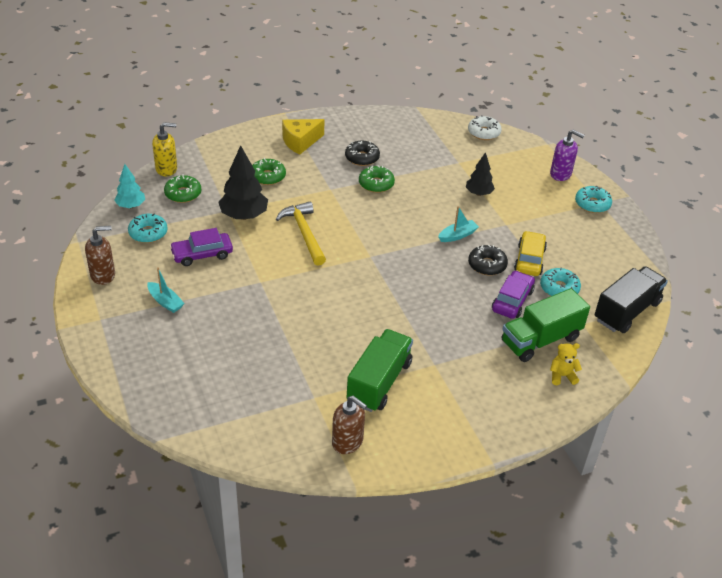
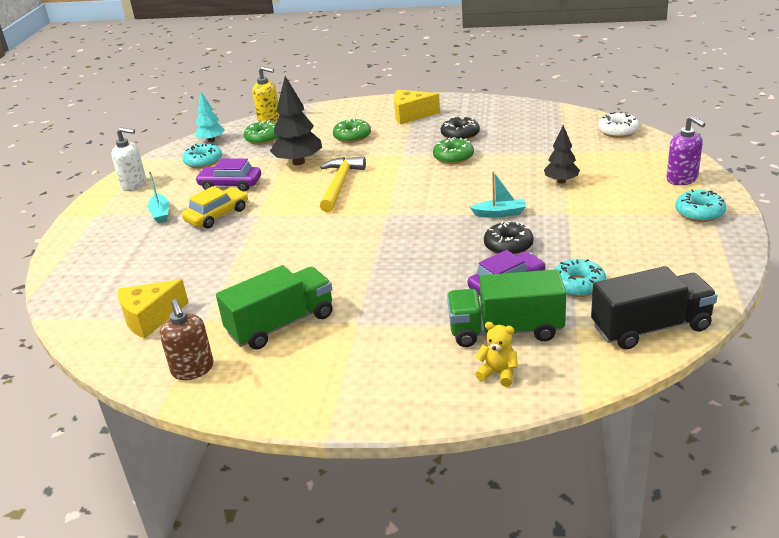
camera: 35 degrees right, 10 degrees down
brown soap dispenser [85,226,115,285] -> white soap dispenser [112,127,146,191]
yellow car [514,231,547,276] -> yellow car moved to [182,186,248,229]
none -> yellow cheese [118,279,189,339]

